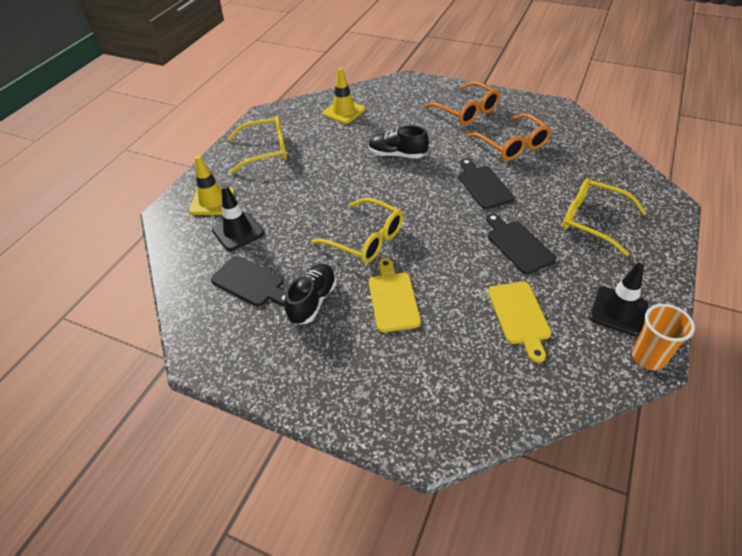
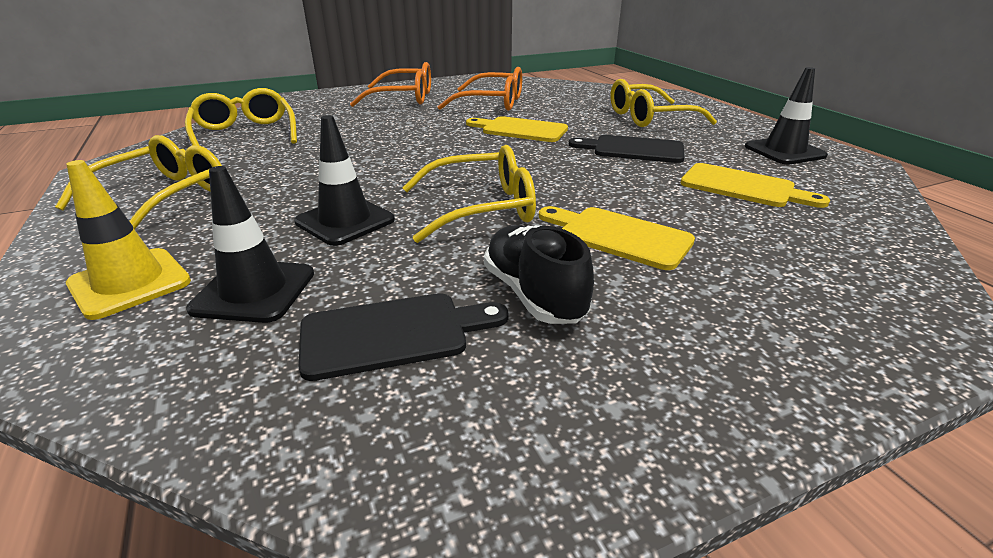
camera: 50 degrees left, 15 degrees down
yellow traffic cone [322,68,365,124] -> yellow glasses [185,88,297,145]
black shoe [369,126,429,159] -> none
black cutting board [458,158,515,209] -> yellow cutting board [466,116,568,142]
orange cup [632,304,695,371] -> none
none -> black traffic cone [294,115,395,246]

